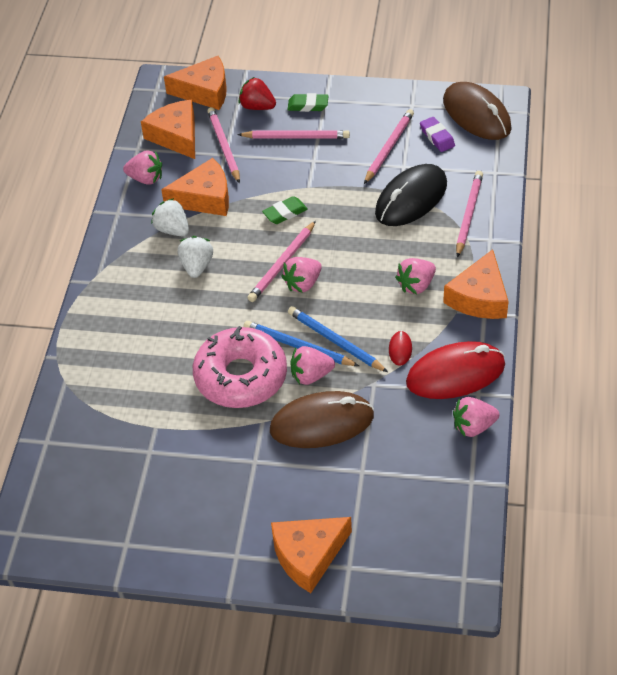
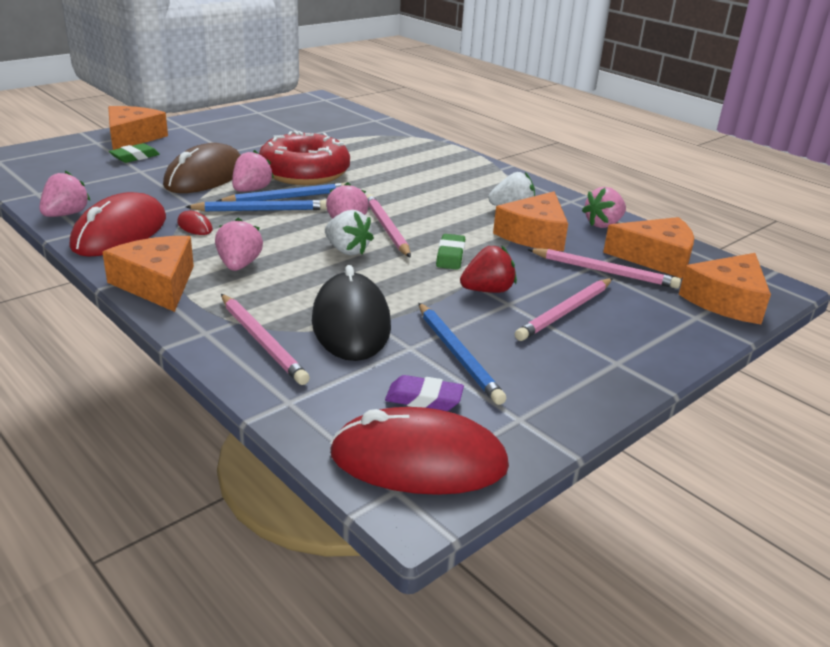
camera: 125 degrees right, 20 degrees down
white strawberry [178,236,213,278] -> white strawberry moved to [325,210,374,255]
pink donut [193,326,287,408] -> red donut [259,131,350,185]
red strawberry [238,77,276,110] -> red strawberry moved to [460,246,517,293]
green eraser [288,93,328,112] -> green eraser moved to [109,143,160,163]
pink pencil [364,109,414,184] -> blue pencil [418,303,506,405]
brown mouse [443,82,512,140] -> red mouse [330,407,509,495]

